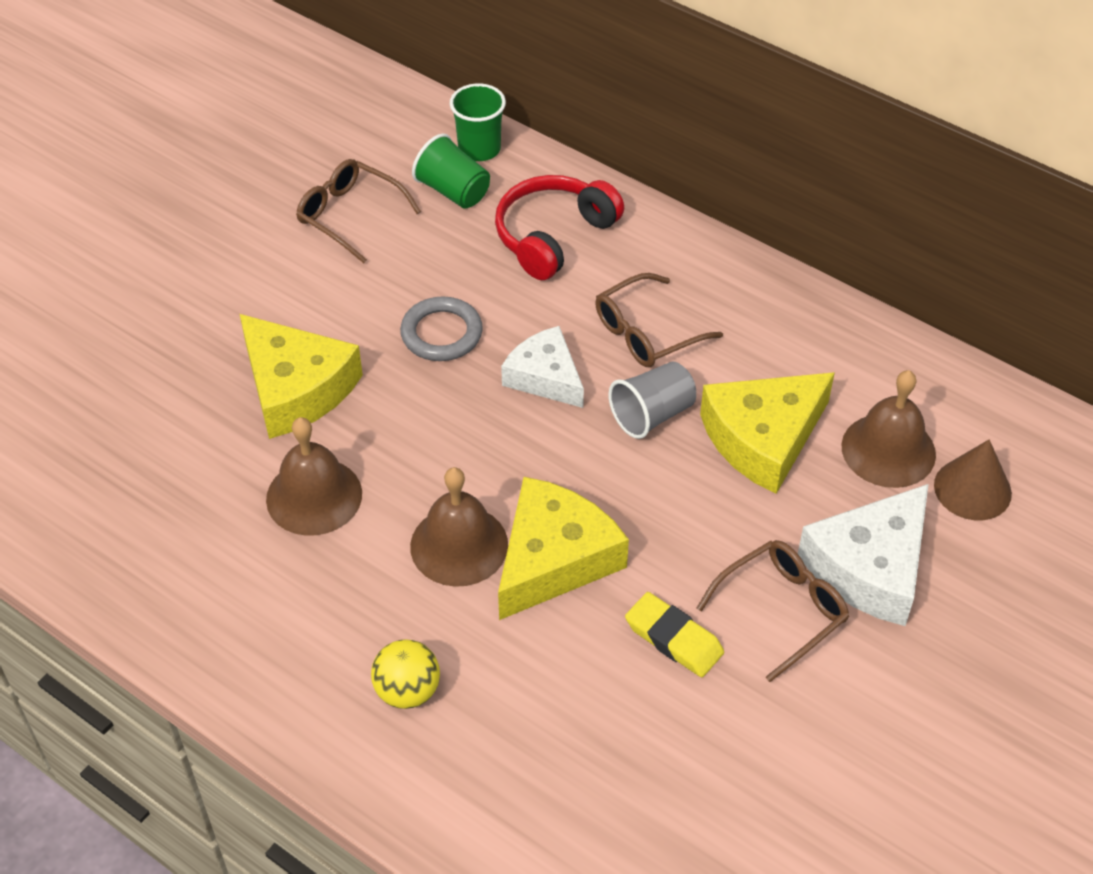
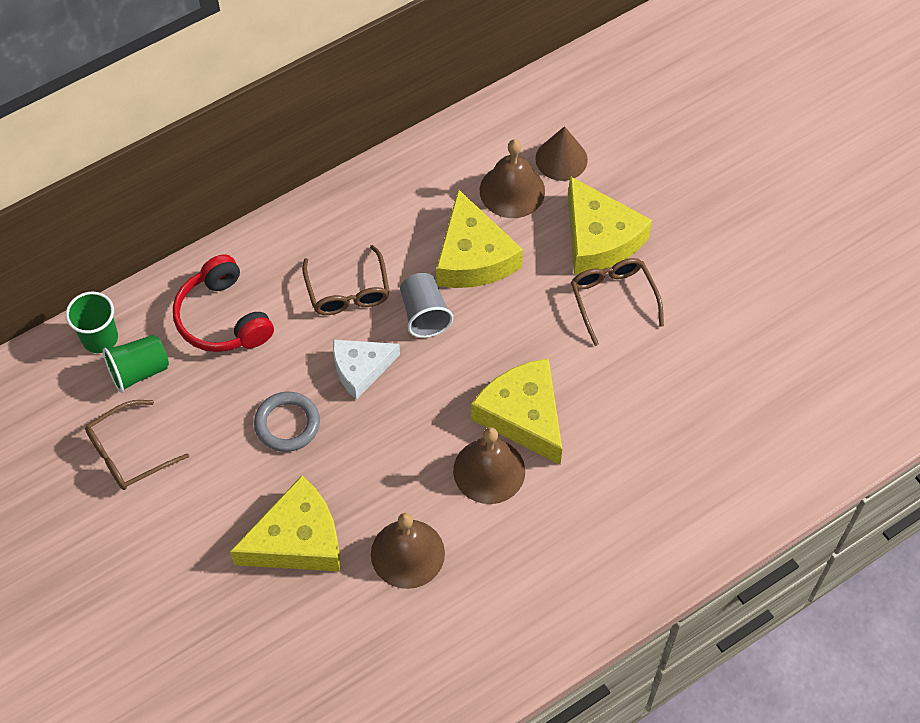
camera: 70 degrees left, 10 degrees up
yellow ball [371,639,440,709] -> none
yellow eraser [625,592,724,677] -> none
white cheese [798,484,929,626] -> yellow cheese [568,176,652,275]

